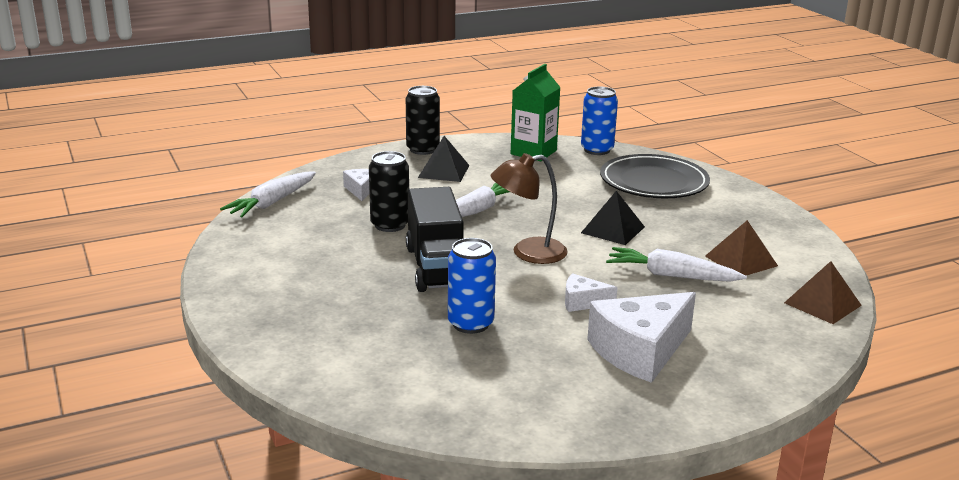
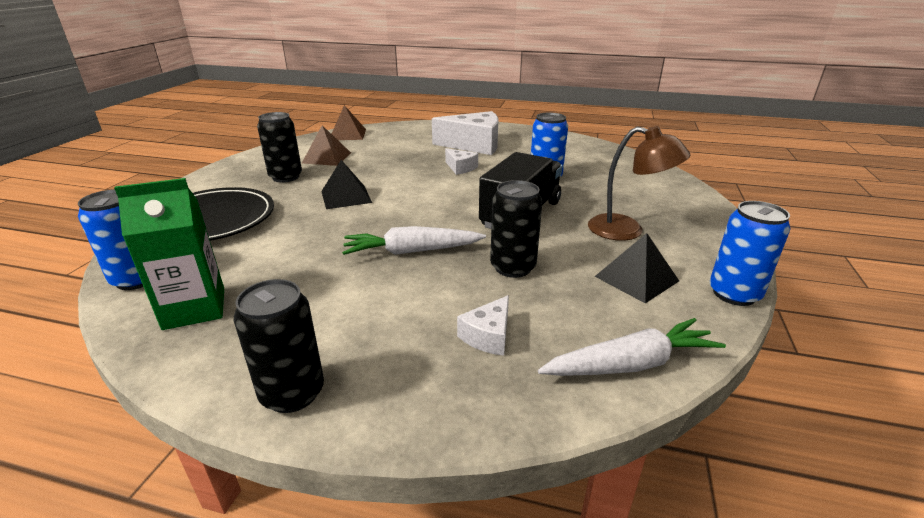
camera: 140 degrees left, 5 degrees up
black pyramid [418,136,470,182] -> black pyramid moved to [595,233,679,304]
brown lamp [491,153,568,264] -> brown lamp moved to [588,126,690,241]
white carrot [606,247,747,282] -> none
none -> black can [257,112,302,183]
none -> blue can [710,201,791,306]

